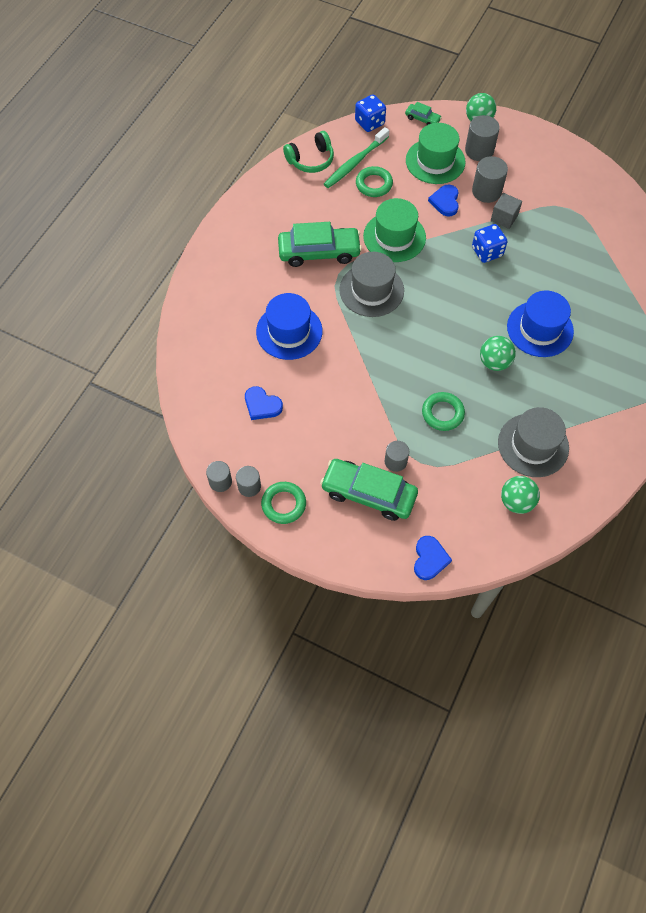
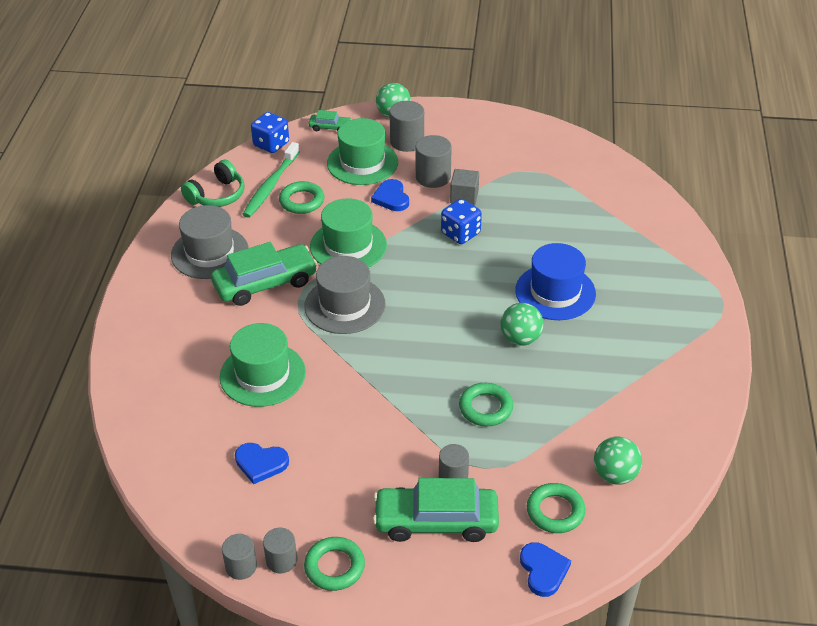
camera: 20 degrees left, 20 degrees down
blue hat [256,293,322,360] -> green hat [220,323,306,407]
grey hat [498,407,569,477] -> grey hat moved to [171,205,249,279]
none -> green ring [527,483,585,533]

